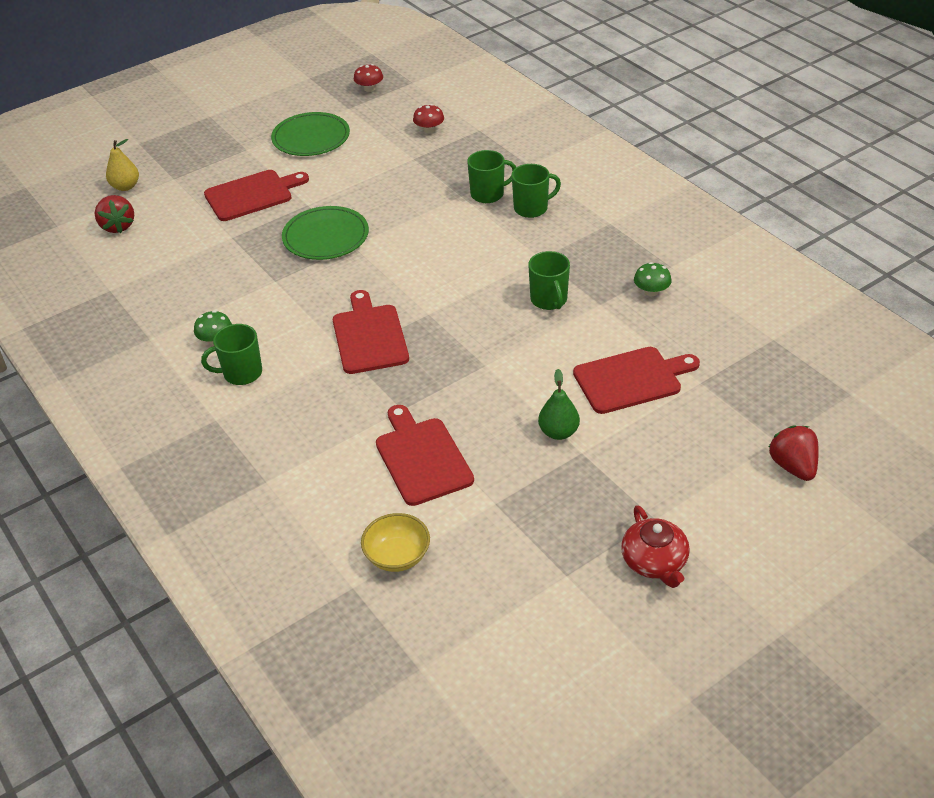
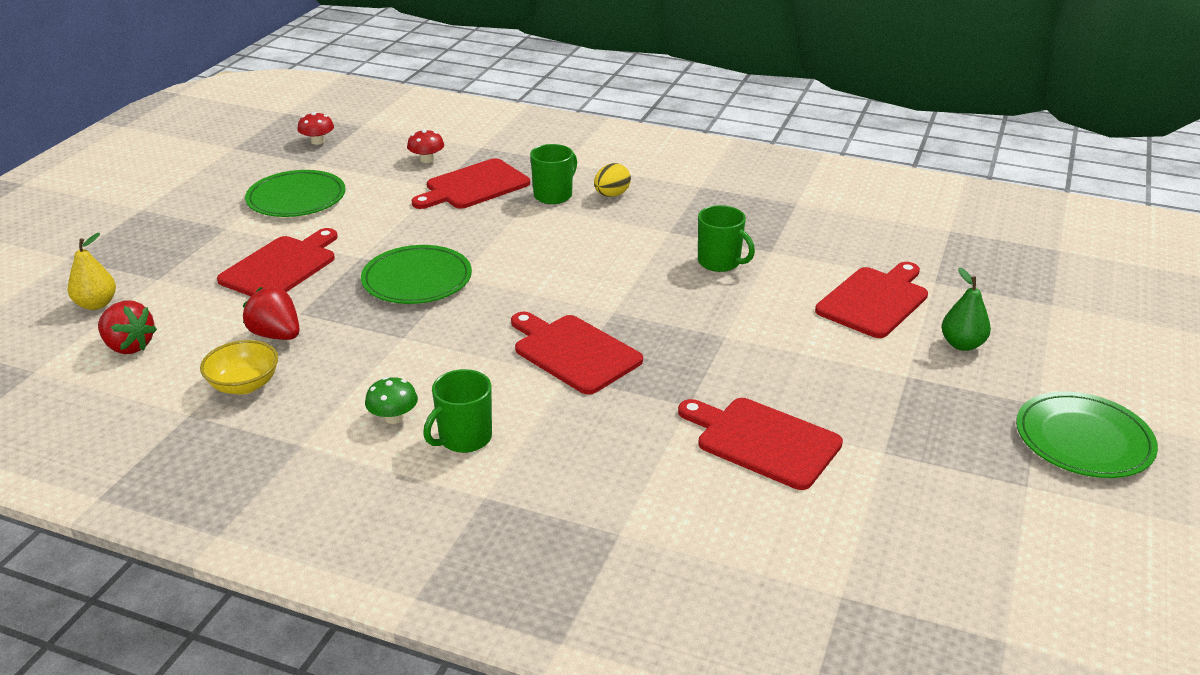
camera: 35 degrees left, 10 degrees down
yellow bowl [361,513,430,572] -> yellow bowl moved to [200,340,278,394]
green mug [511,164,561,218] -> yellow egg [594,163,631,197]
green pear [538,369,580,440] -> green pear moved to [942,267,991,351]
red teapot [621,505,690,588] -> green plate [1016,391,1158,478]
green mushroom [634,262,672,296] -> none
red strawberry [768,425,819,481] -> red strawberry moved to [243,287,300,340]
none -> red cutting board [412,158,530,209]

